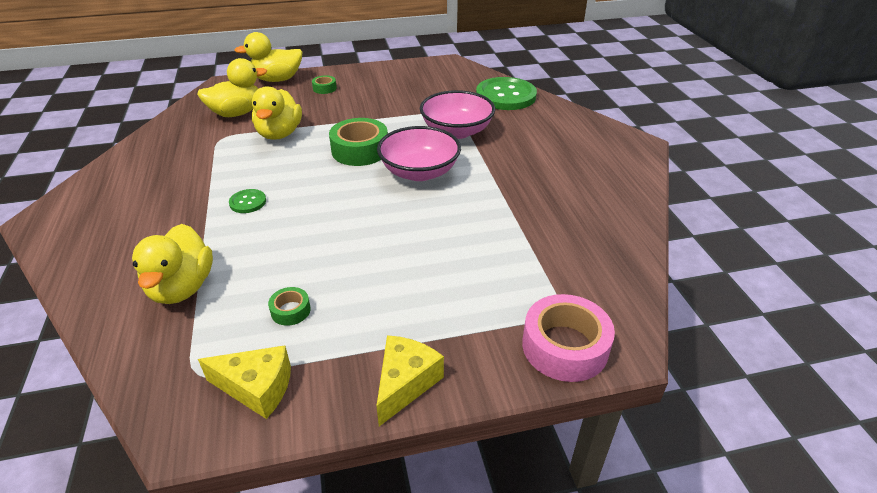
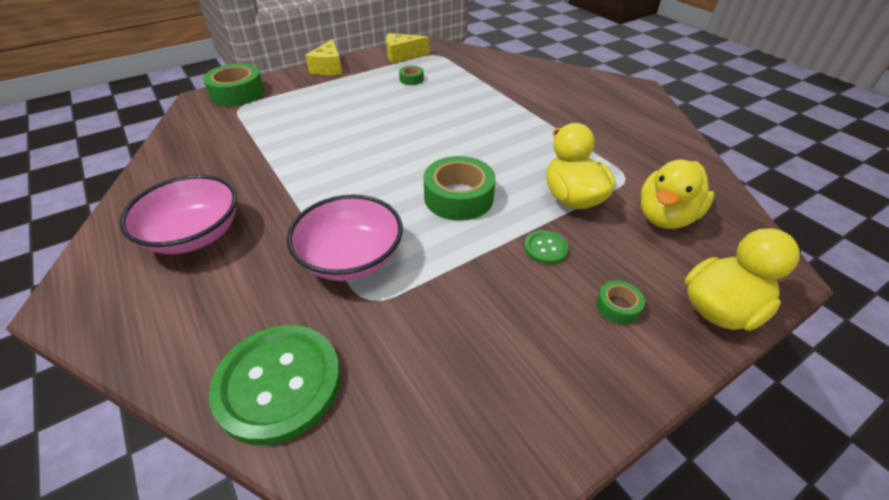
camera: 160 degrees right, 5 degrees up
yellow duck [132,224,213,304] -> none
green button [229,189,266,213] -> green button moved to [524,230,569,264]
pink bowl [377,126,461,181] -> pink bowl moved to [119,175,237,254]
pink tape [522,294,615,382] -> green tape [203,63,264,106]

